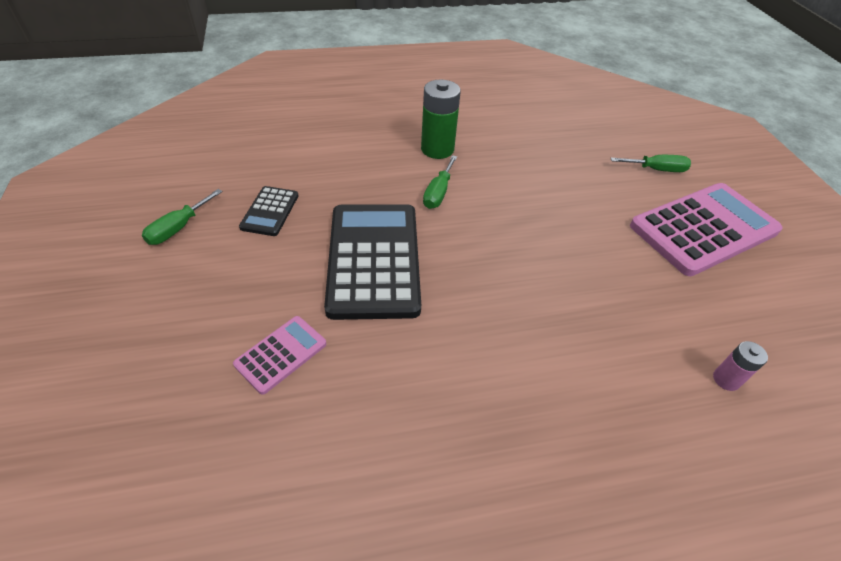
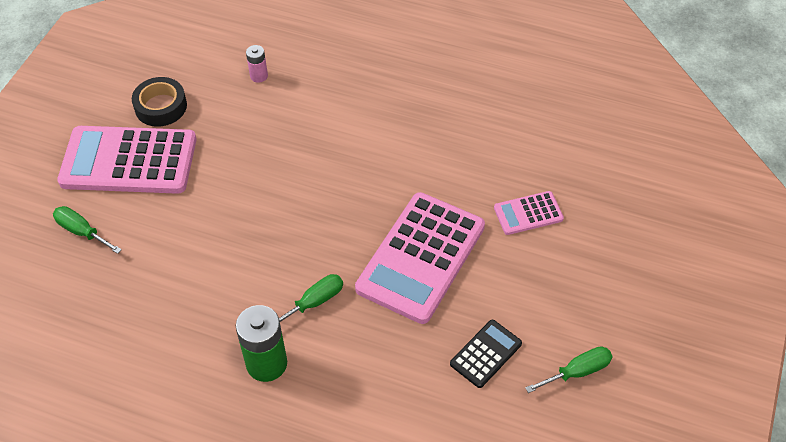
camera: 145 degrees left, 5 degrees up
black calculator [324,204,421,320] -> pink calculator [355,192,485,324]
none -> black tape [132,77,187,127]

